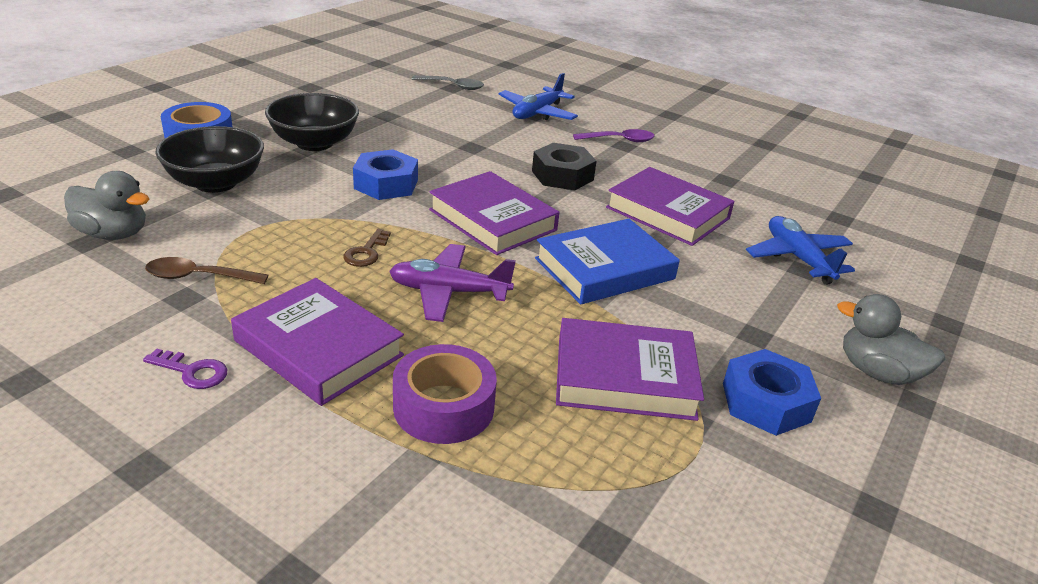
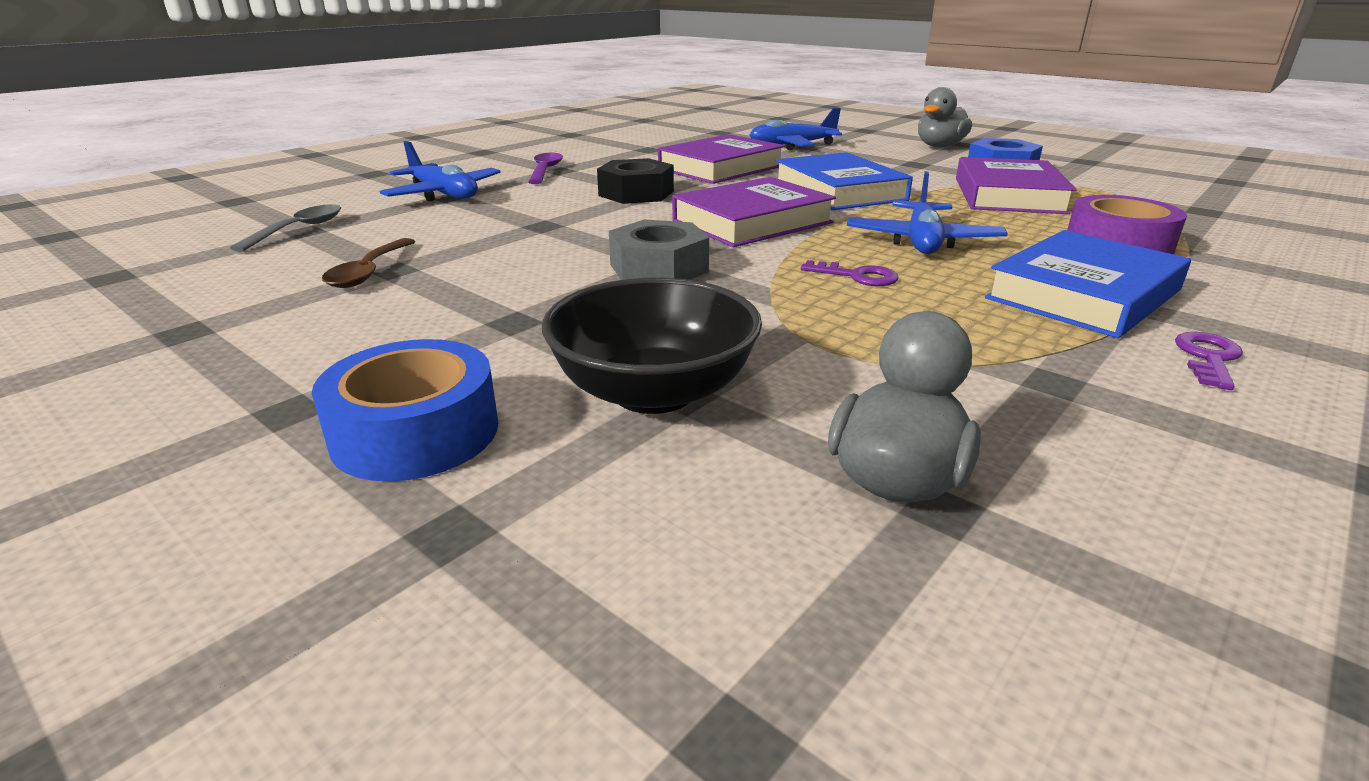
camera: 80 degrees left, 5 degrees down
brown spoon [145,257,268,284] -> brown spoon moved to [322,238,416,288]
purple book [231,278,404,406] -> blue book [985,230,1191,338]
black bowl [265,93,359,151] -> none
brown key [343,229,391,267] -> purple key [801,260,899,286]
blue nut [353,149,418,200] -> grey nut [609,219,709,280]
purple plane [389,244,516,322] -> blue plane [847,171,1008,254]

